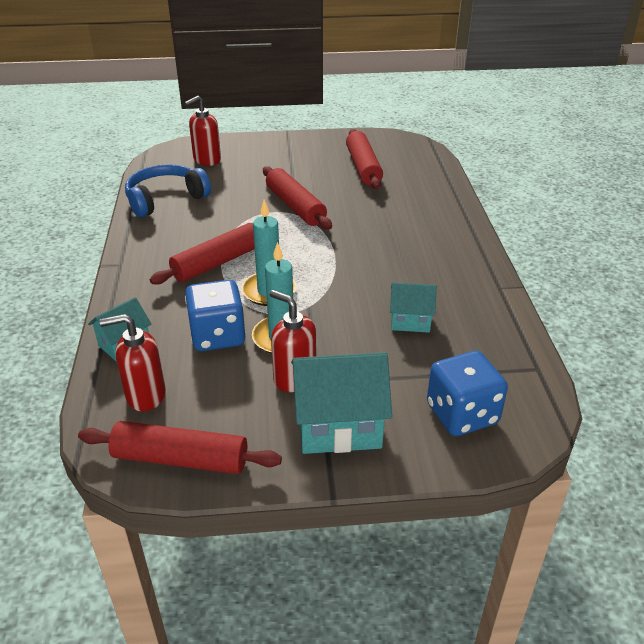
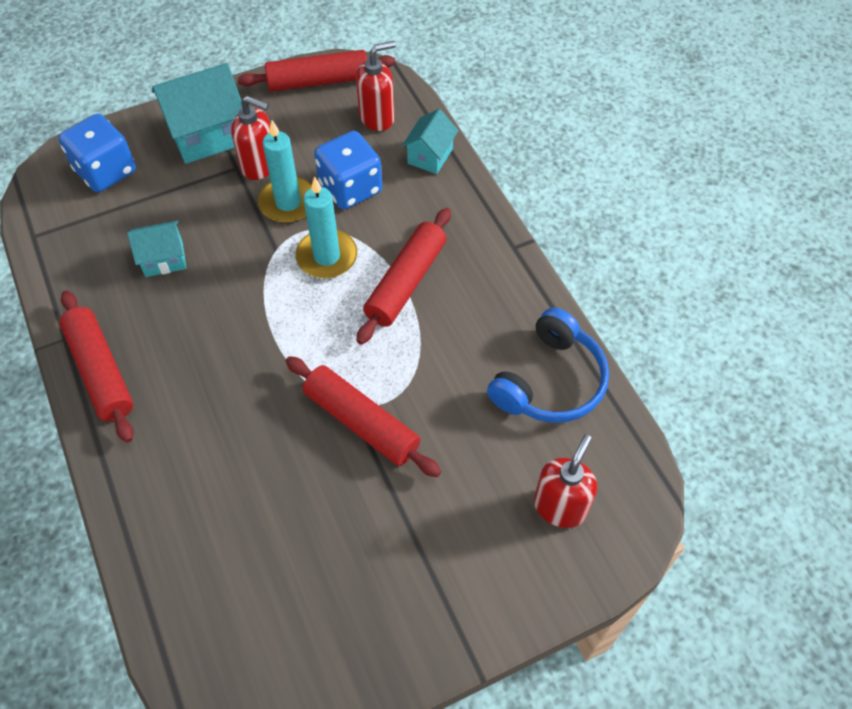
camera: 160 degrees right, 20 degrees up
red rolling pin [346,129,383,189] -> red rolling pin moved to [59,290,134,443]

